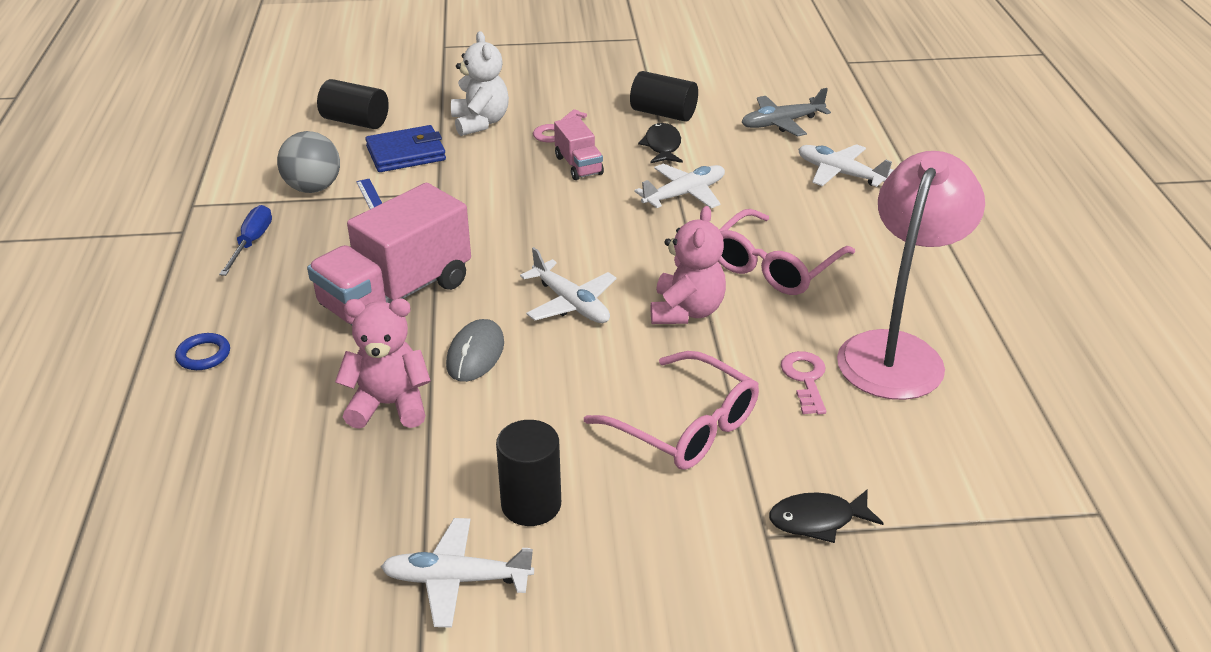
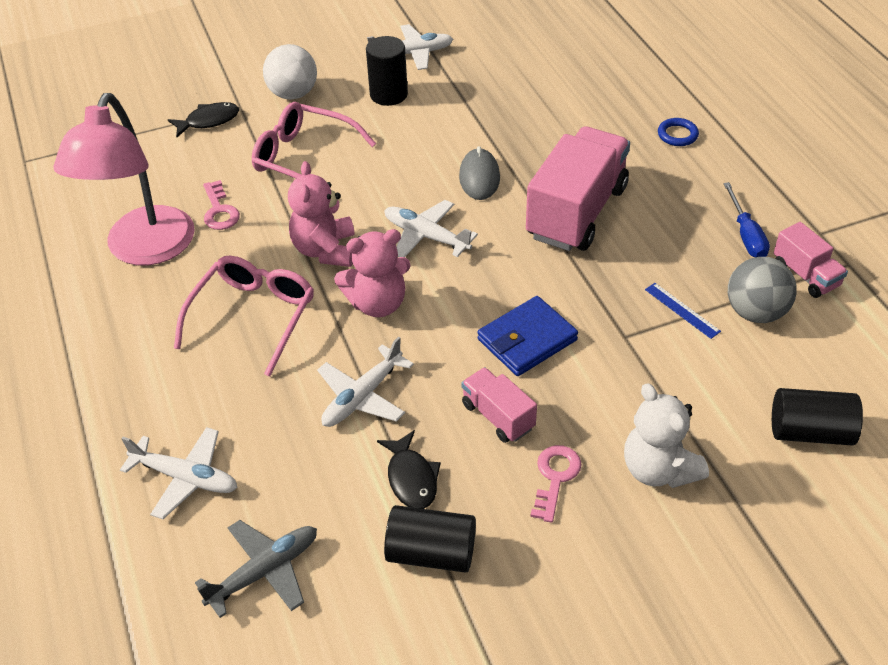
camera: 165 degrees right, 10 degrees up
pink teddy bear [335,298,431,429] -> pink teddy bear moved to [334,229,411,317]
blue wallet [365,125,446,172] -> blue wallet moved to [478,296,578,376]
none -> white ball [263,44,317,99]
none -> pink truck [774,222,848,298]

